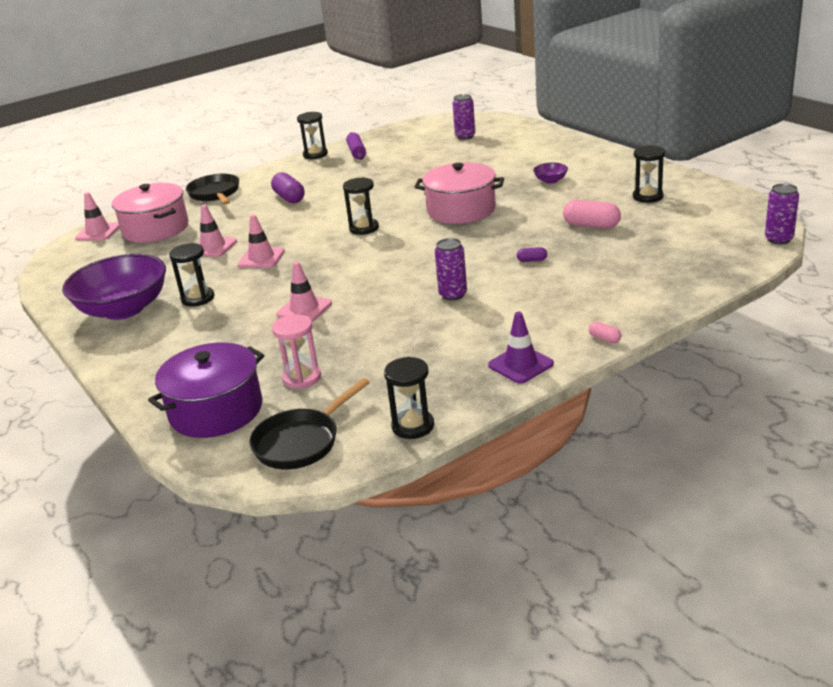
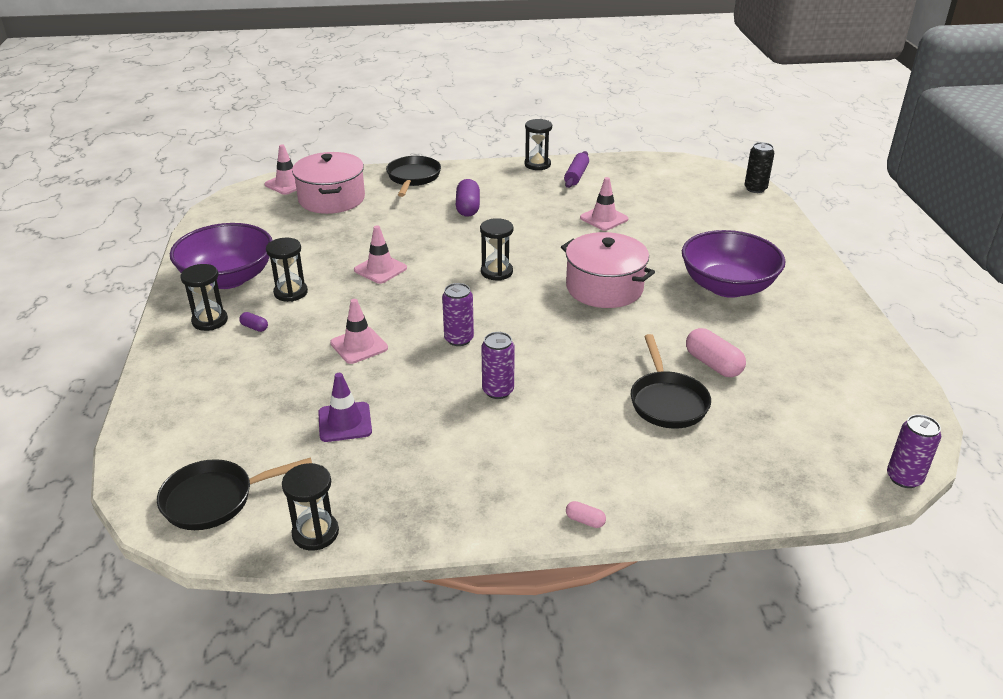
camera: 25 degrees right, 5 degrees up
purple pot [148,342,264,438] -> none
pink traffic cone [197,205,237,257] -> pink traffic cone moved to [580,177,628,231]
pink hourglass [272,314,321,389] -> none
purple can [452,94,475,140] -> purple can moved to [442,283,474,346]
purple traffic cone [488,312,554,383] -> purple traffic cone moved to [318,373,372,442]
purple capsule [517,247,547,262] -> purple capsule moved to [239,312,268,332]
purple bowl [533,163,568,184] -> purple bowl [682,230,785,298], size x2.49
pink capsule [589,322,622,343] -> pink capsule turned 45 degrees counterclockwise [566,501,606,528]
black hourglass [633,145,665,203] -> black hourglass moved to [181,264,228,331]
none -> black pan [631,334,711,429]
none -> black can [745,142,774,193]

